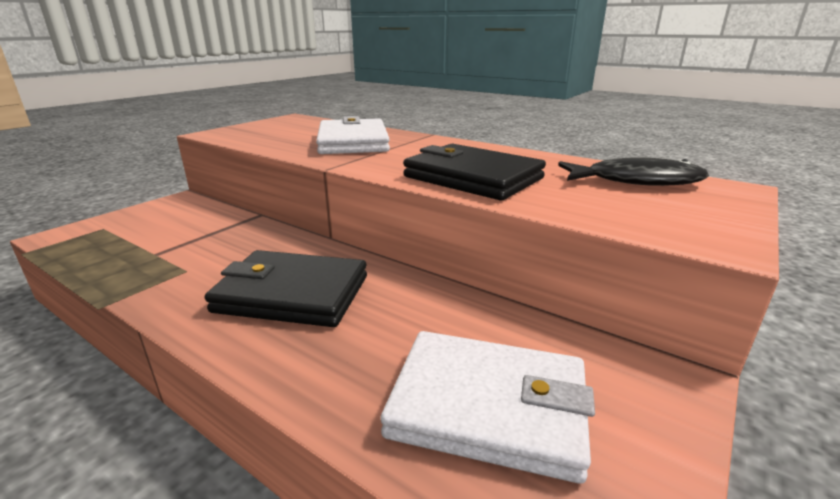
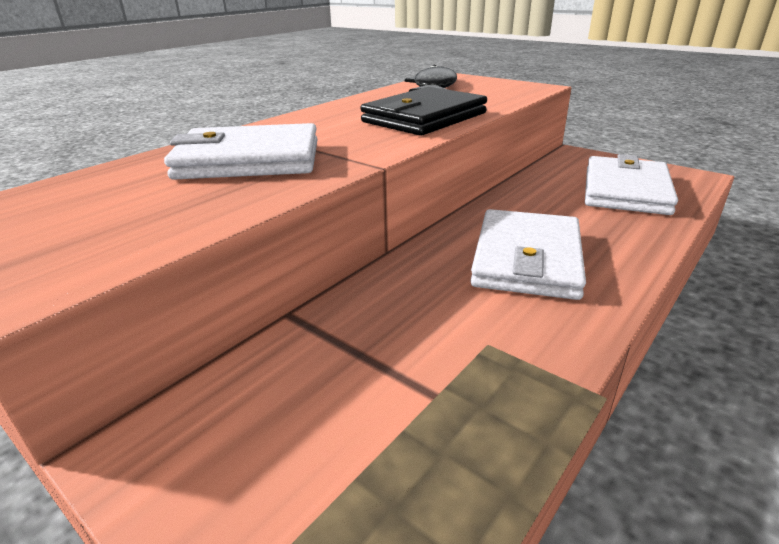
camera: 85 degrees left, 5 degrees up
black wallet [205,250,367,327] -> white wallet [470,209,586,300]

